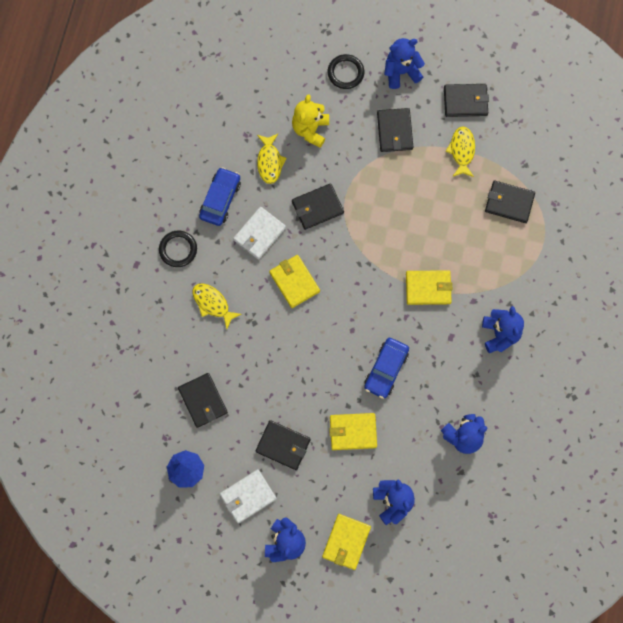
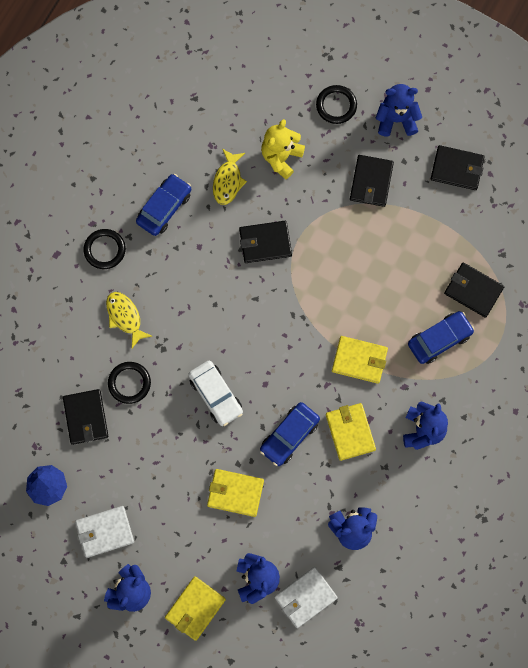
camera: 15 degrees right, 0 degrees up
white wallet [233,207,286,260] -> white wallet moved to [275,567,338,628]
black wallet [256,420,311,470] -> none
yellow wallet [269,255,320,308] -> yellow wallet moved to [326,403,376,461]
yellow fish [446,127,475,177] -> none
none -> black ring [108,362,151,404]
none -> white car [188,361,243,426]
none -> blue car [408,311,474,364]

